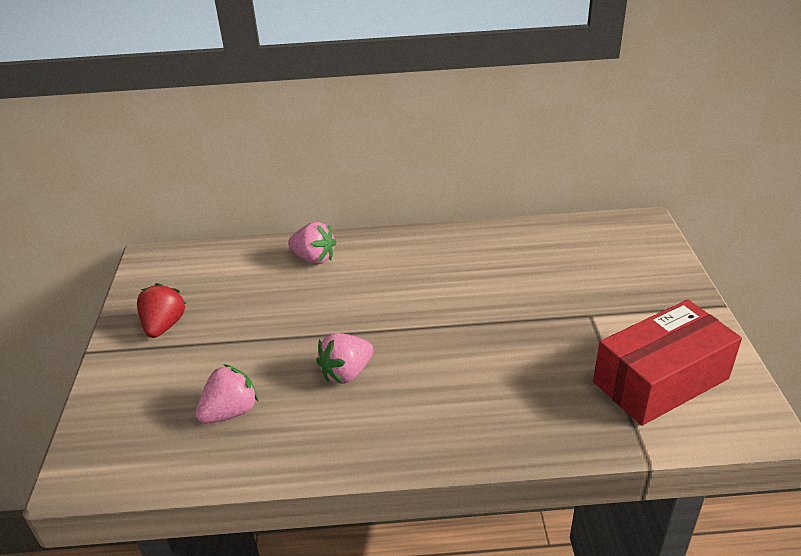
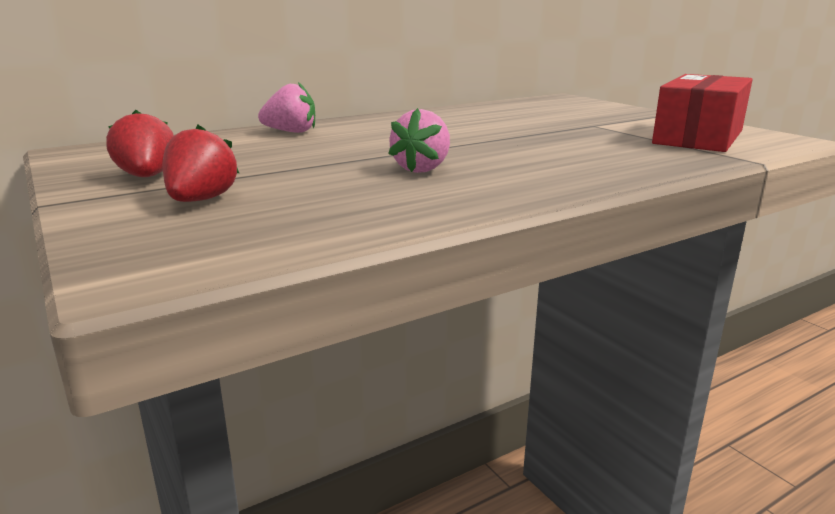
camera: 30 degrees left, 15 degrees down
pink strawberry [196,364,258,424] -> none
none -> red strawberry [163,125,239,202]

